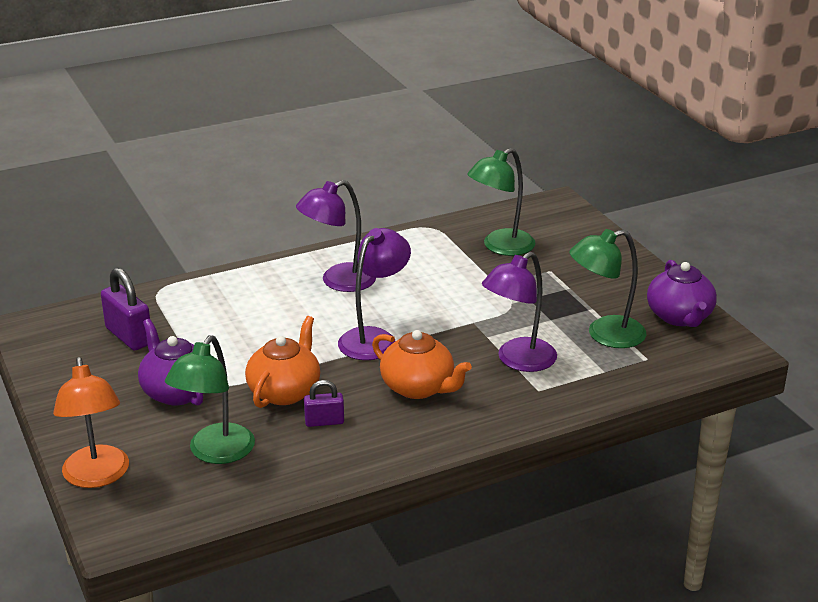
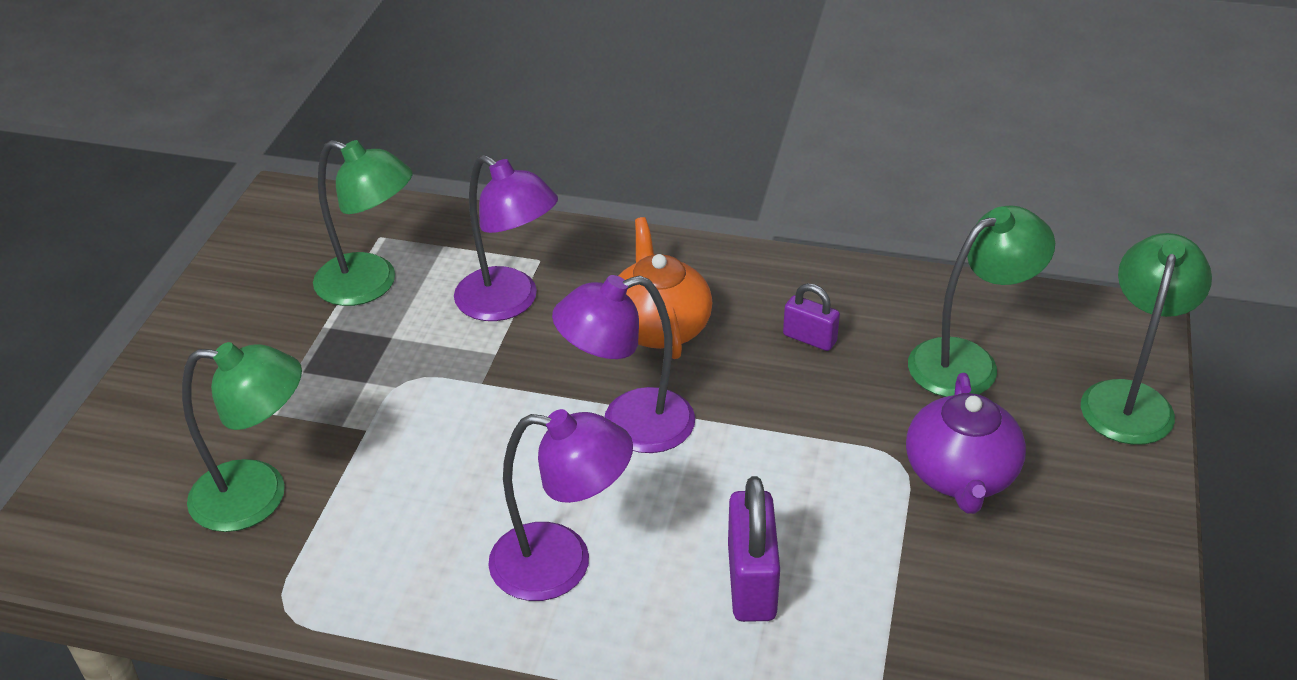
camera: 140 degrees left, 10 degrees up
orange lamp [53,357,129,488] -> green lamp [1081,233,1212,445]
purple padlock [101,268,150,351] -> purple padlock moved to [728,476,780,622]
orange teapot [245,316,320,408] -> none
purple lamp [482,252,557,372] -> purple lamp turned 45 degrees clockwise [454,155,558,321]
purple teapot [647,260,717,327] -> none

